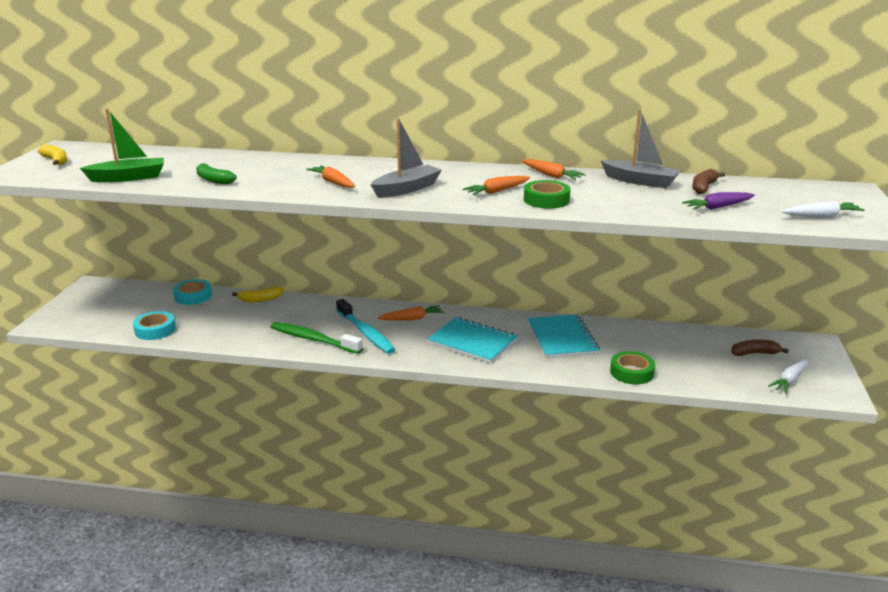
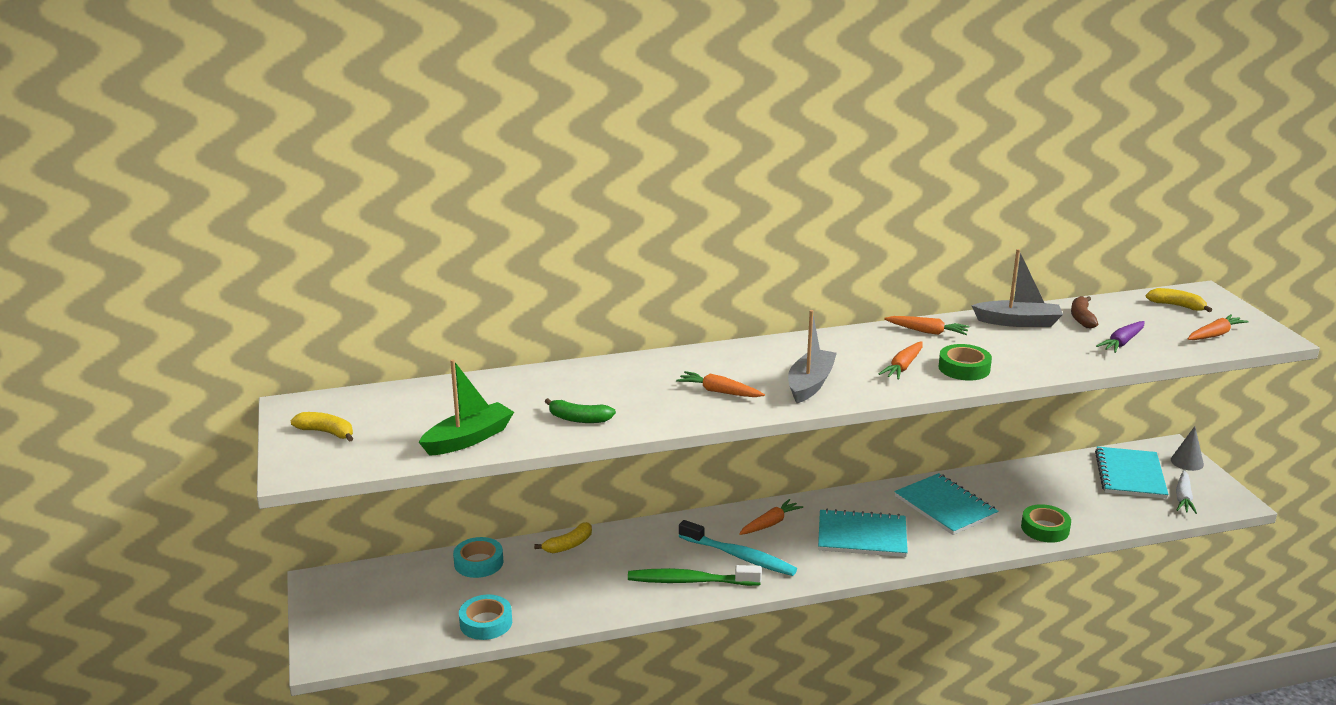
camera: 25 degrees left, 0 degrees up
brown banana [731,339,789,356] -> turquoise notebook [1095,446,1169,499]
white carrot [781,201,865,218] -> orange carrot [1188,314,1249,340]
none -> yellow banana [1146,288,1212,312]
none -> grey cone [1171,426,1204,471]

